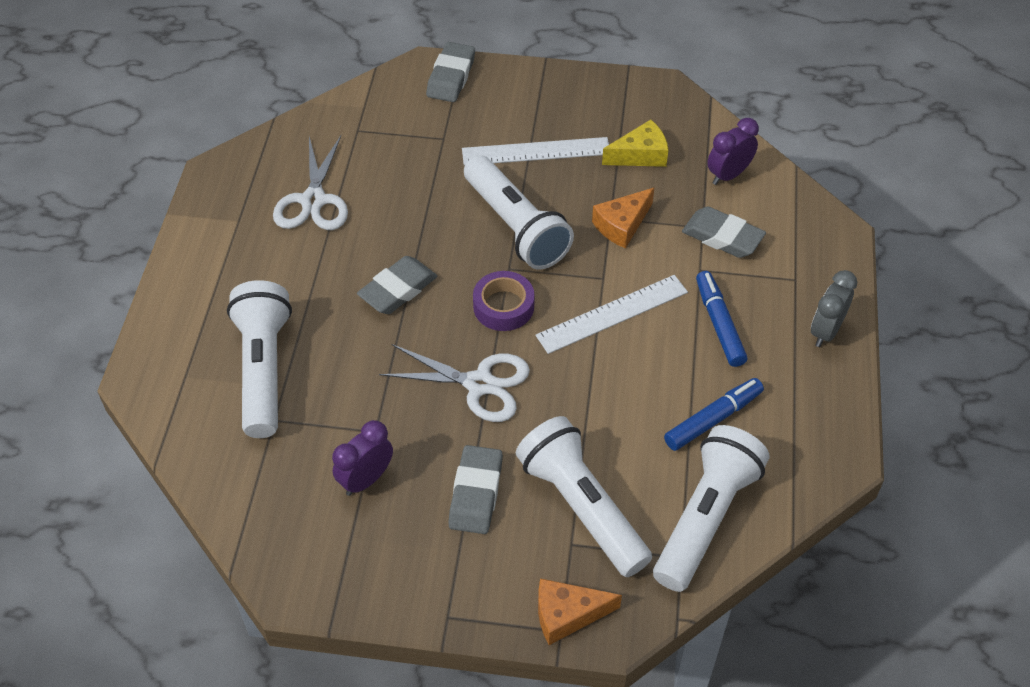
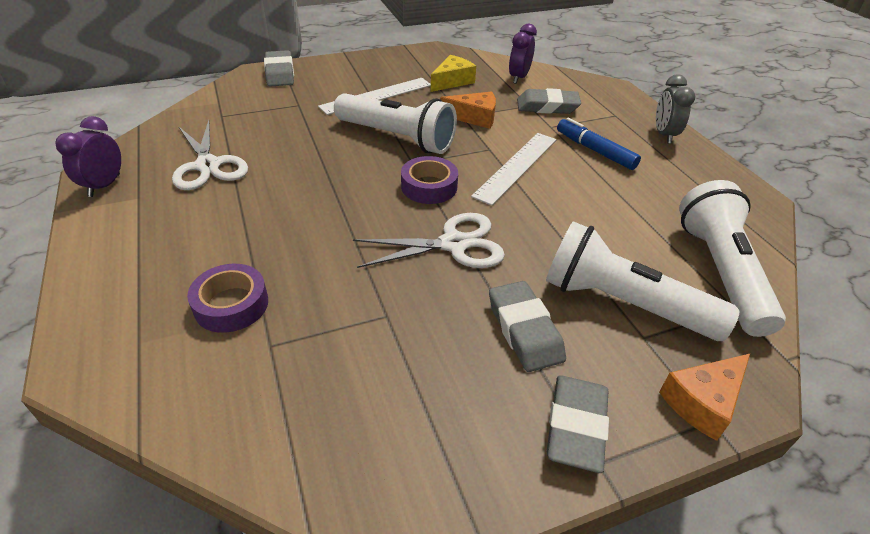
camera: 30 degrees left, 10 degrees down
white flashlight [227,280,292,438] -> purple tape [187,264,268,333]
purple clock [332,420,393,496] -> purple clock moved to [55,116,121,197]
grey eraser [357,256,437,314] -> grey eraser moved to [546,375,609,473]
orange cheese [592,188,654,248] -> orange cheese turned 105 degrees counterclockwise [440,91,496,129]
blue marker [664,378,764,451] -> none

